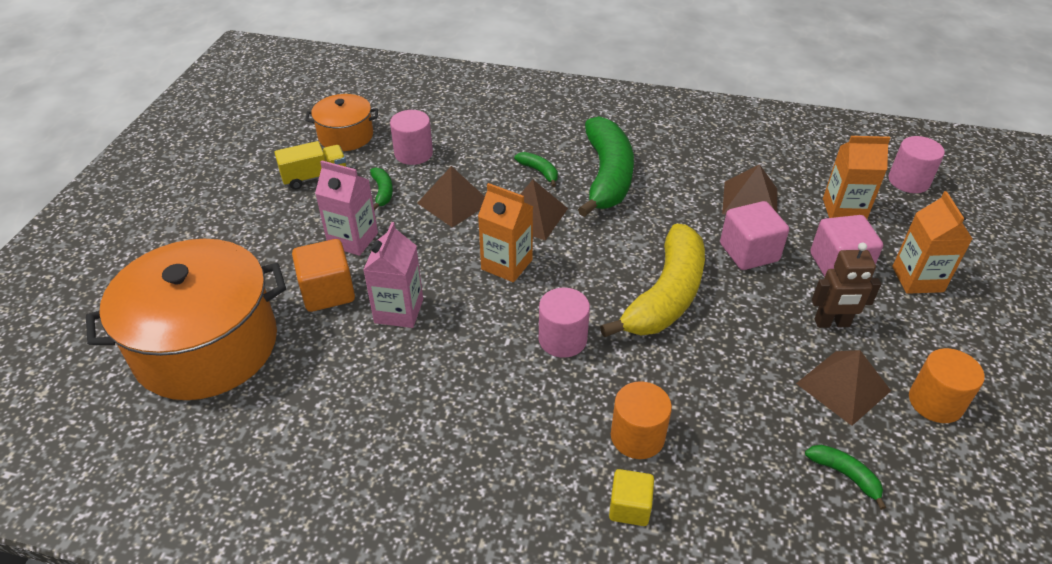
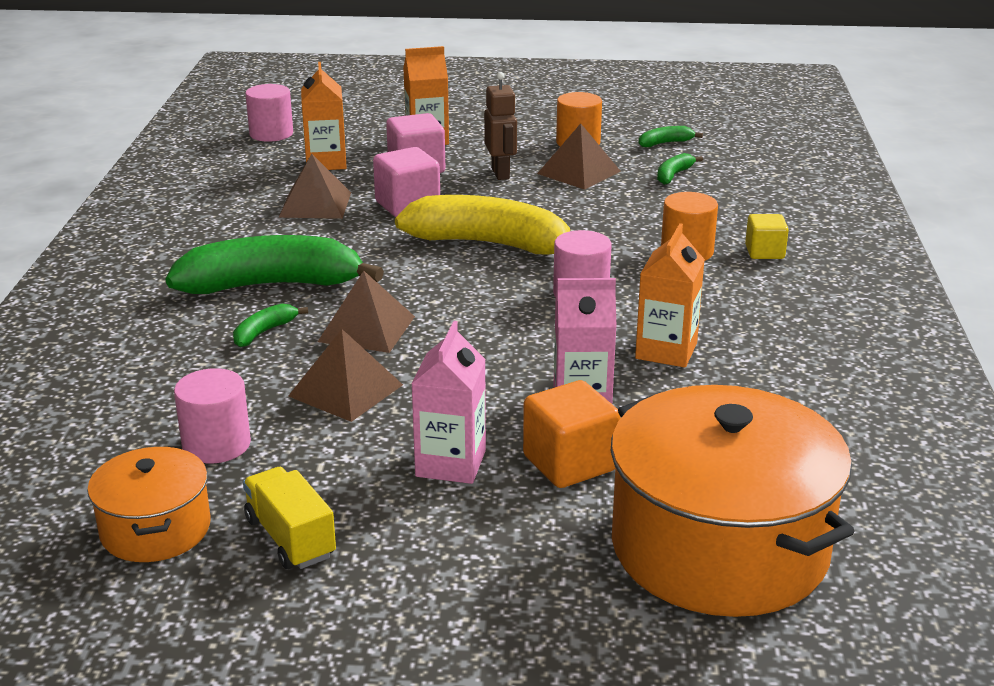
camera: 100 degrees left, 15 degrees down
green banana [370,167,393,210] -> green banana moved to [639,126,703,147]
orange carton [478,183,533,282] -> orange carton moved to [635,223,705,368]

